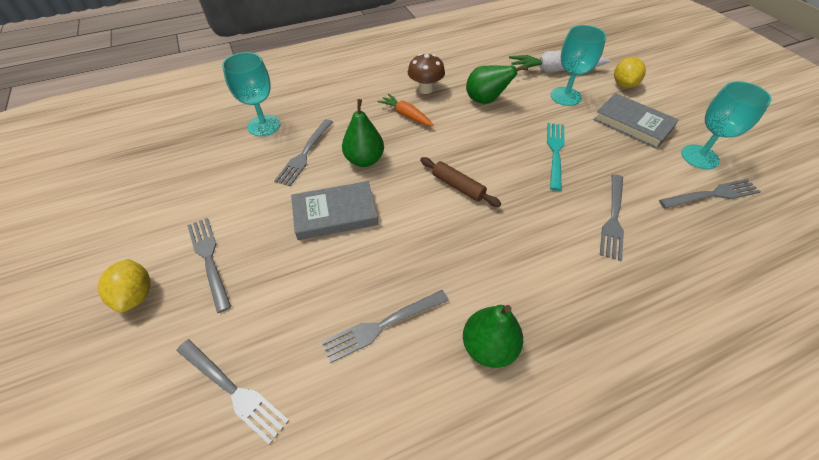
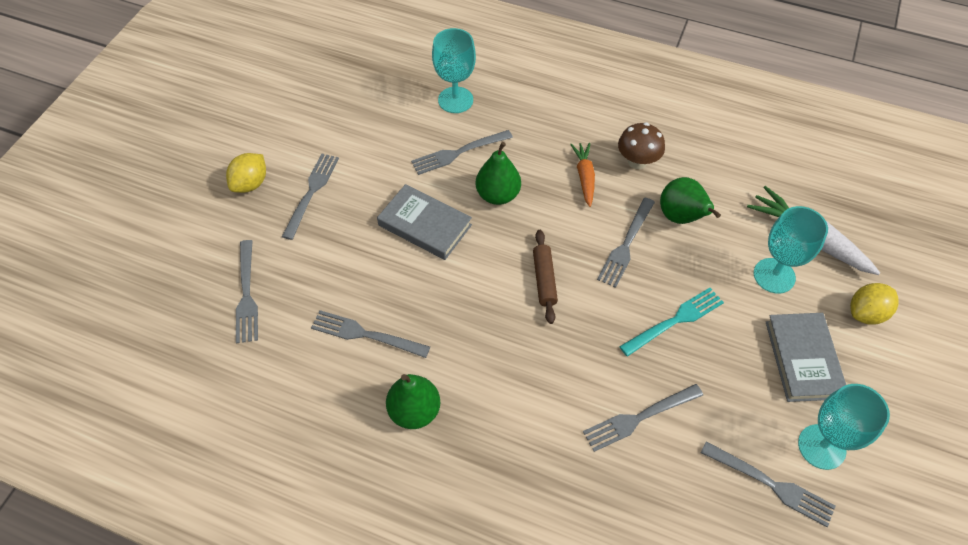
camera: 45 degrees right, 5 degrees up
none -> grey fork [597,198,655,288]

